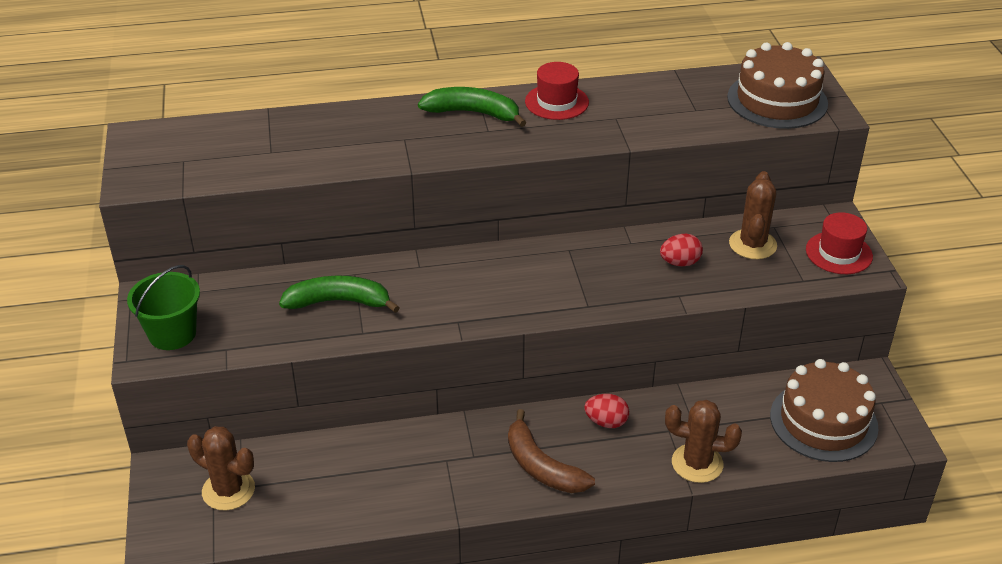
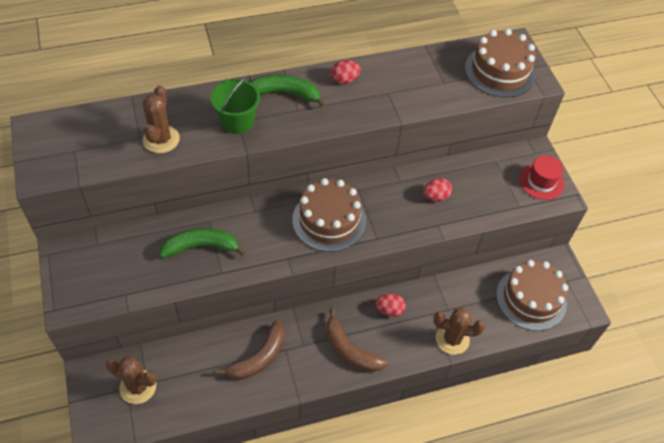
camera: 10 degrees left, 15 degrees up
green bucket [127,265,200,350] -> green bucket moved to [210,75,261,134]
red hat [525,62,589,120] -> red egg [330,60,361,84]
brown cactus [729,171,777,259] -> brown cactus moved to [143,86,180,153]
none -> brown banana [215,320,284,380]
none -> brown cake [292,178,366,252]

